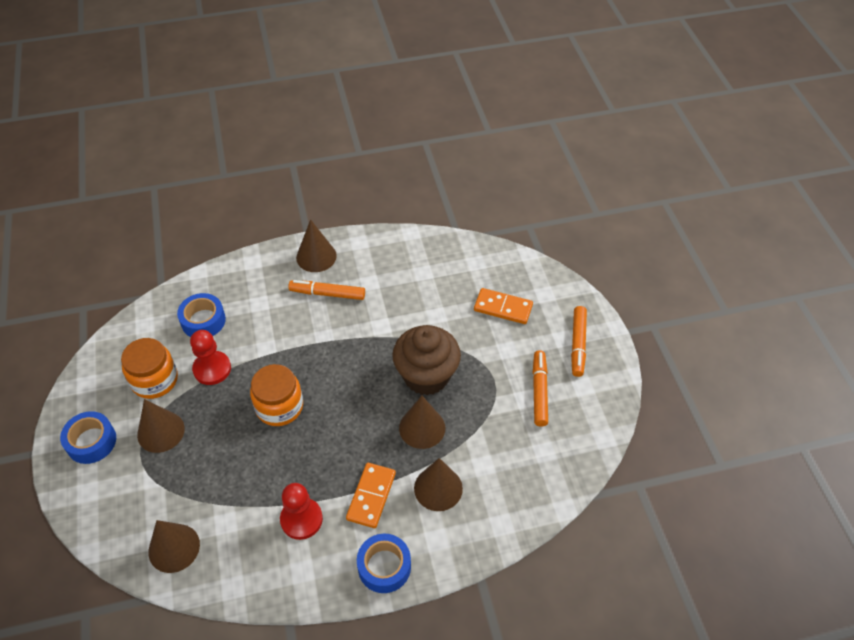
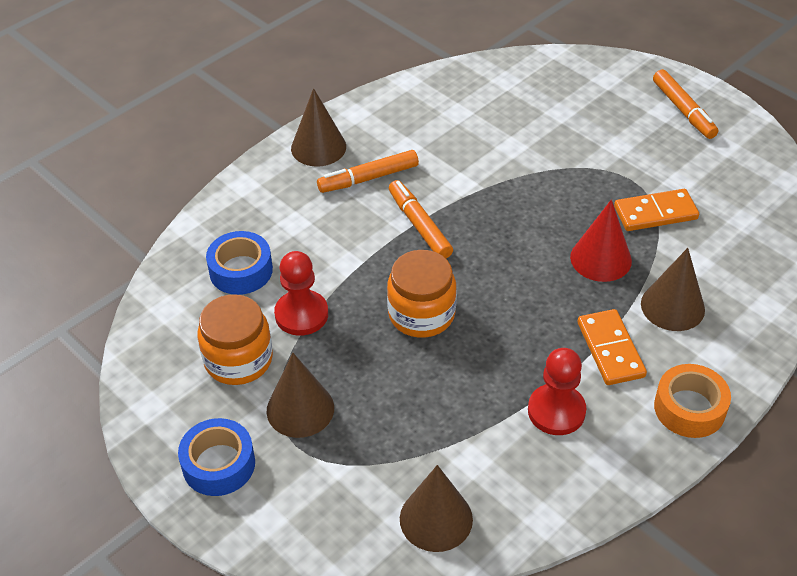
camera: 30 degrees left, 5 degrees down
blue tape [357,534,411,593] -> orange tape [654,364,731,438]
brown cupcake [392,325,461,395] -> none
brown cone [399,396,445,449] -> red cone [570,200,632,282]
orange domino [474,288,533,324] -> orange domino moved to [614,189,699,231]
orange marker [533,350,548,426] -> orange marker moved to [389,180,453,258]

